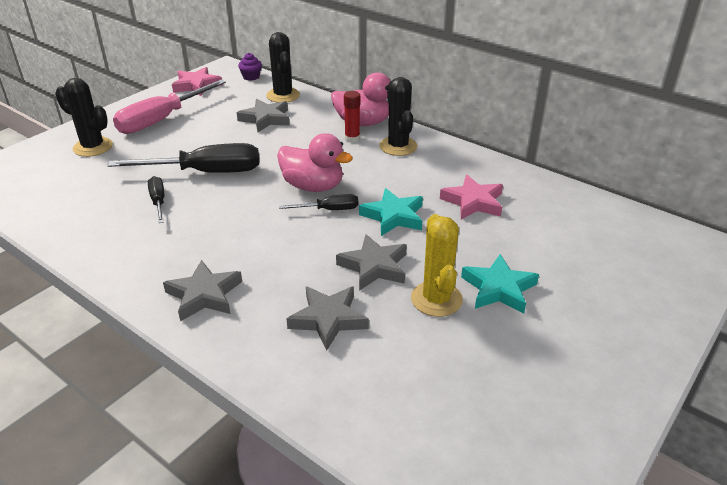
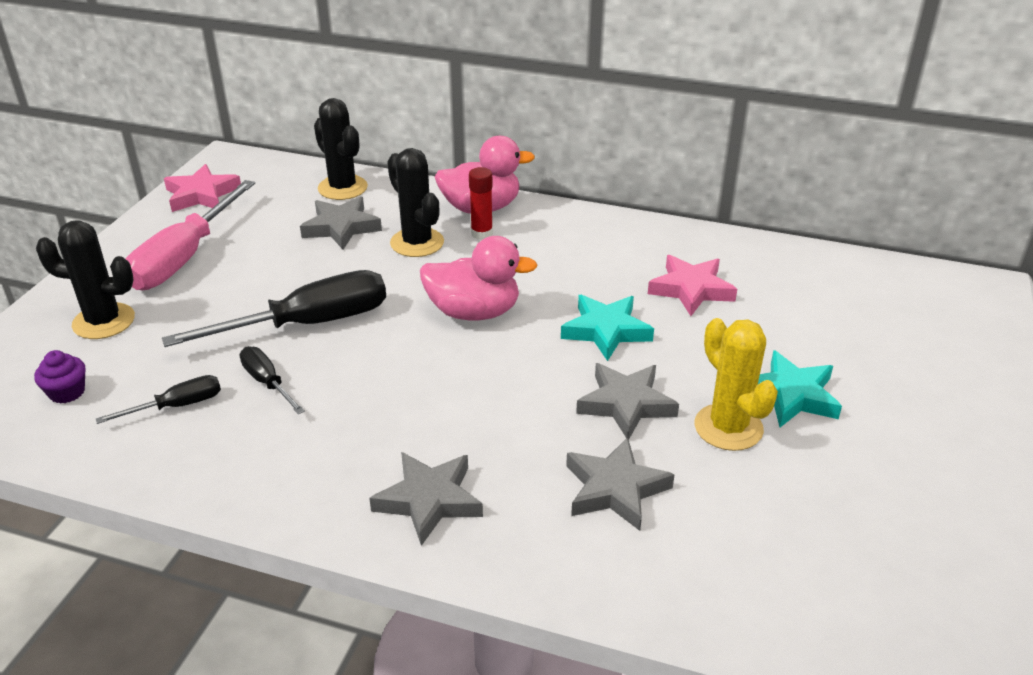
camera: 20 degrees left, 0 degrees up
purple cupcake [238,53,262,81] -> purple cupcake moved to [34,350,85,404]
black screwdriver [279,194,358,210] -> black screwdriver moved to [96,375,221,424]
black cactus [379,77,418,156] -> black cactus moved to [387,148,444,257]

